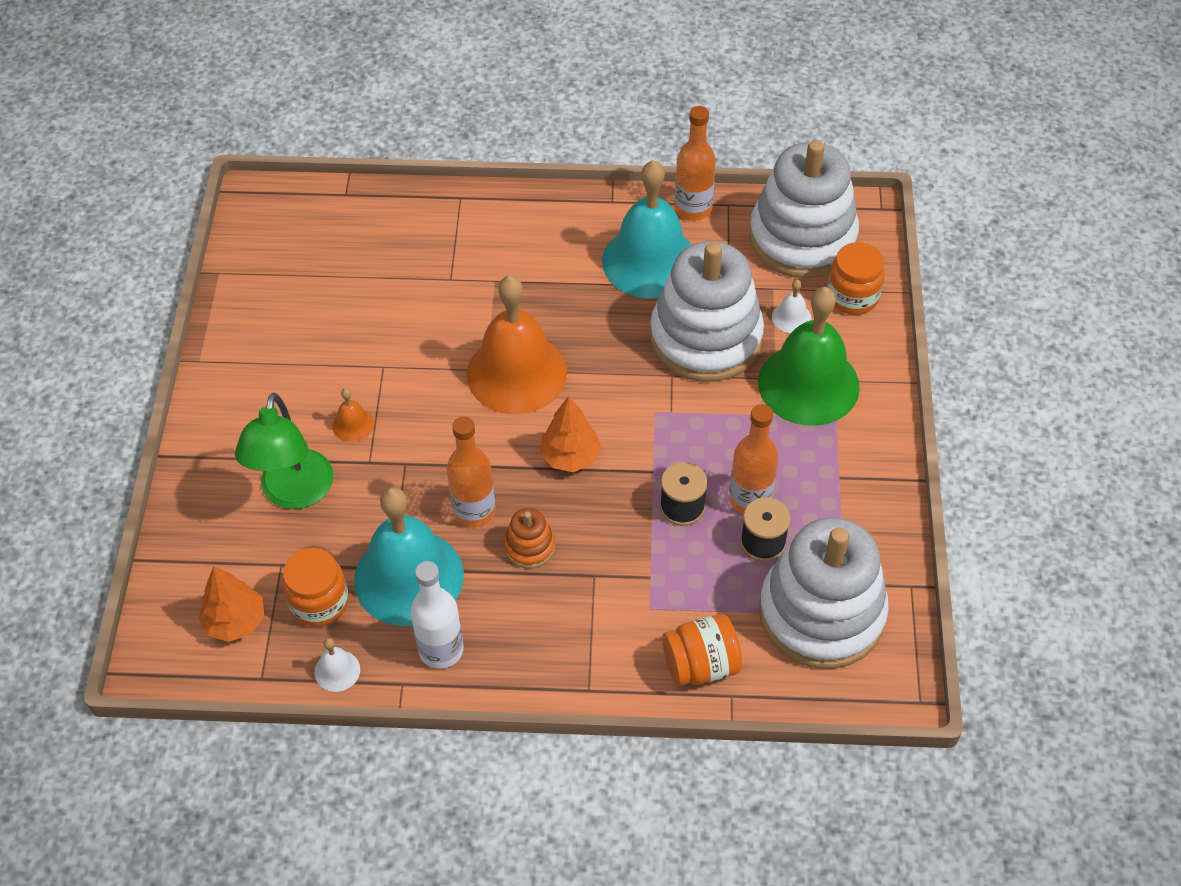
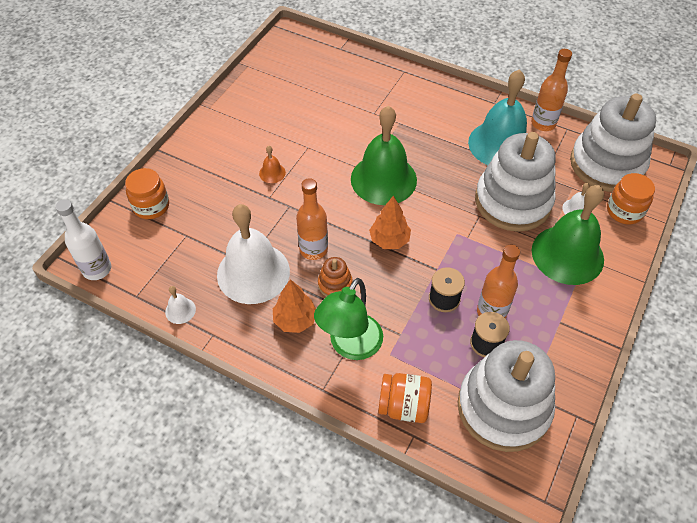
camera: 25 degrees right, 0 degrees up
orange tree [198,566,264,642] -> orange tree moved to [273,279,316,333]
green lamp [235,393,333,509] -> green lamp moved to [314,278,383,360]
orange jar [282,548,349,627] -> orange jar moved to [125,168,169,219]
turquoise bell [354,487,464,626] -> white bell [217,204,290,304]
white bottle [410,561,464,669] -> white bottle moved to [56,199,111,280]
orange bell [467,276,567,414] -> green bell [351,106,417,205]

